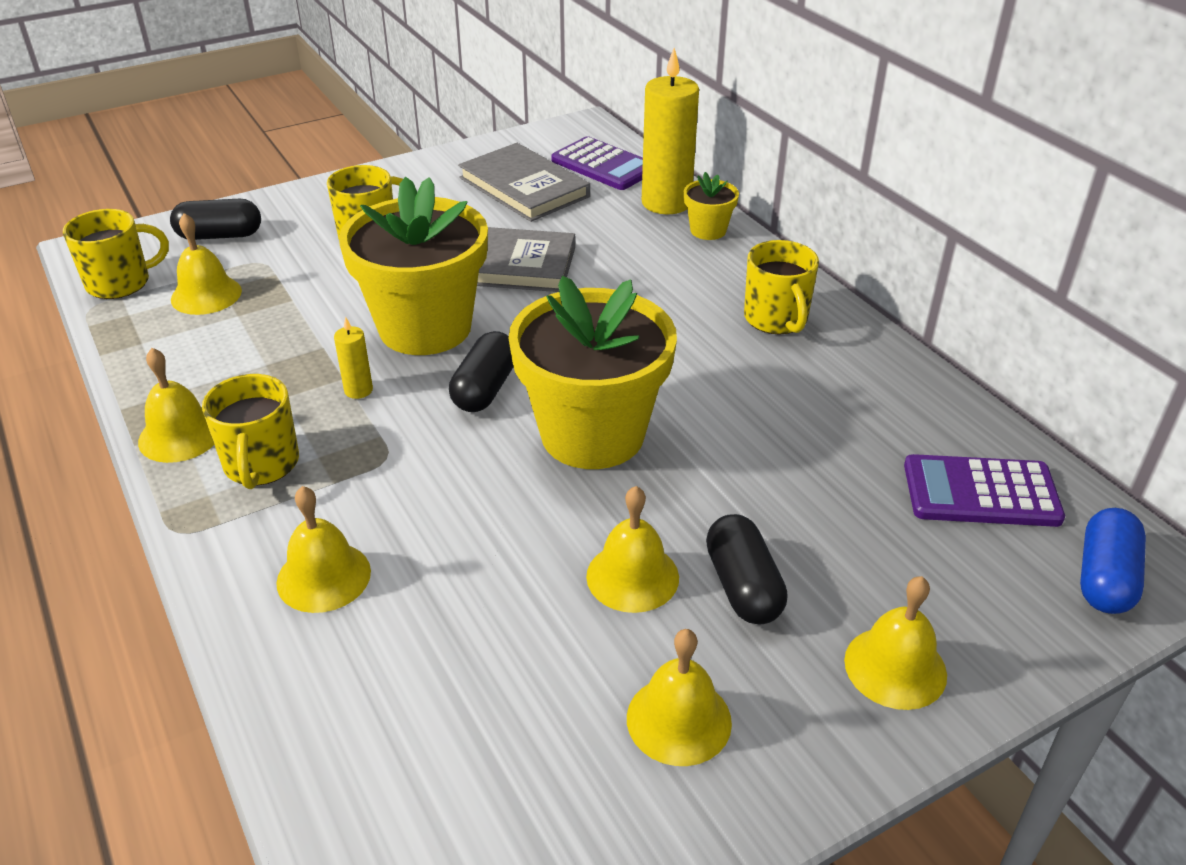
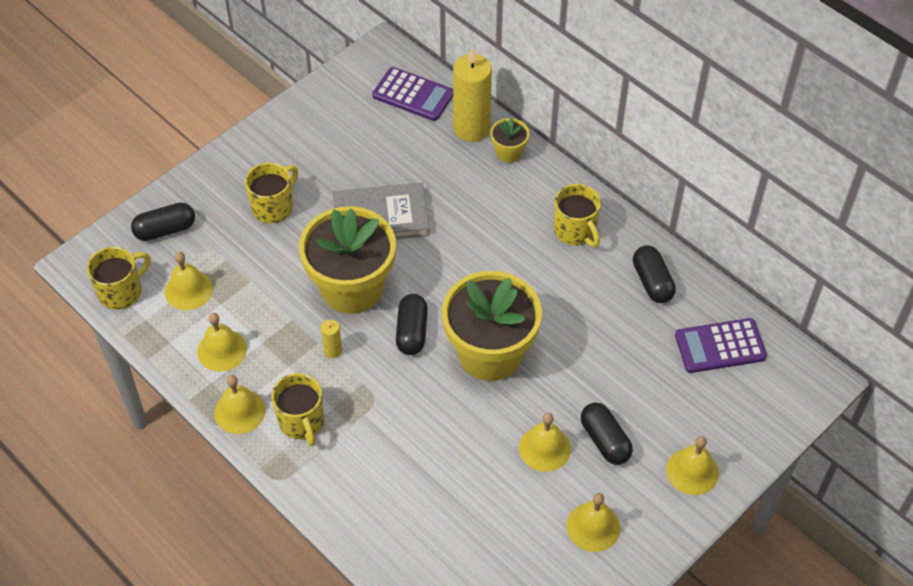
camera: 15 degrees left, 15 degrees up
yellow bell [276,486,371,613] -> yellow bell moved to [197,313,247,372]
grey book [458,143,590,222] -> none
blue capsule [1080,508,1146,614] -> none
none -> black capsule [633,245,676,303]

